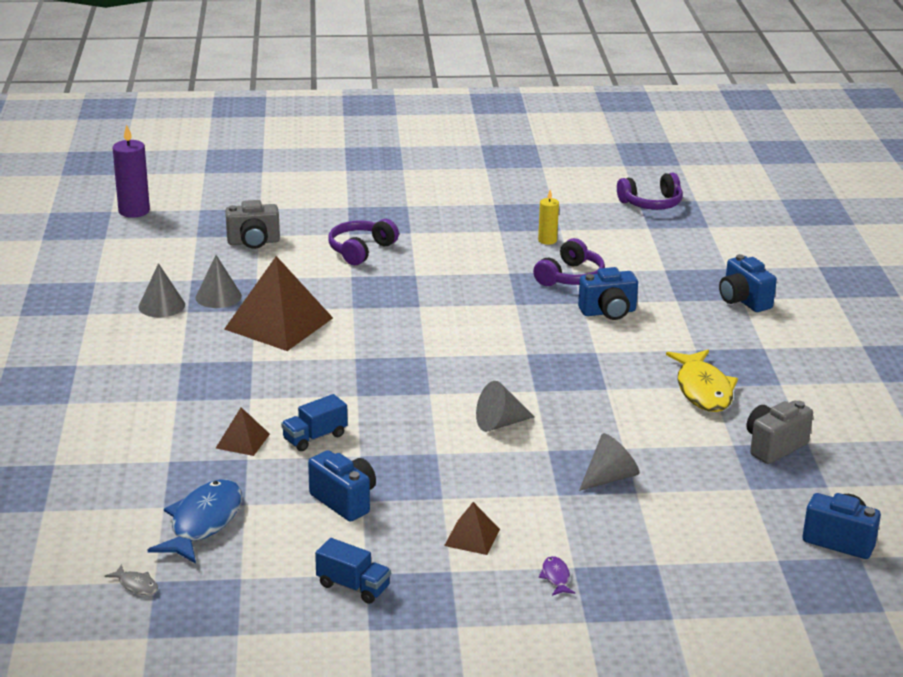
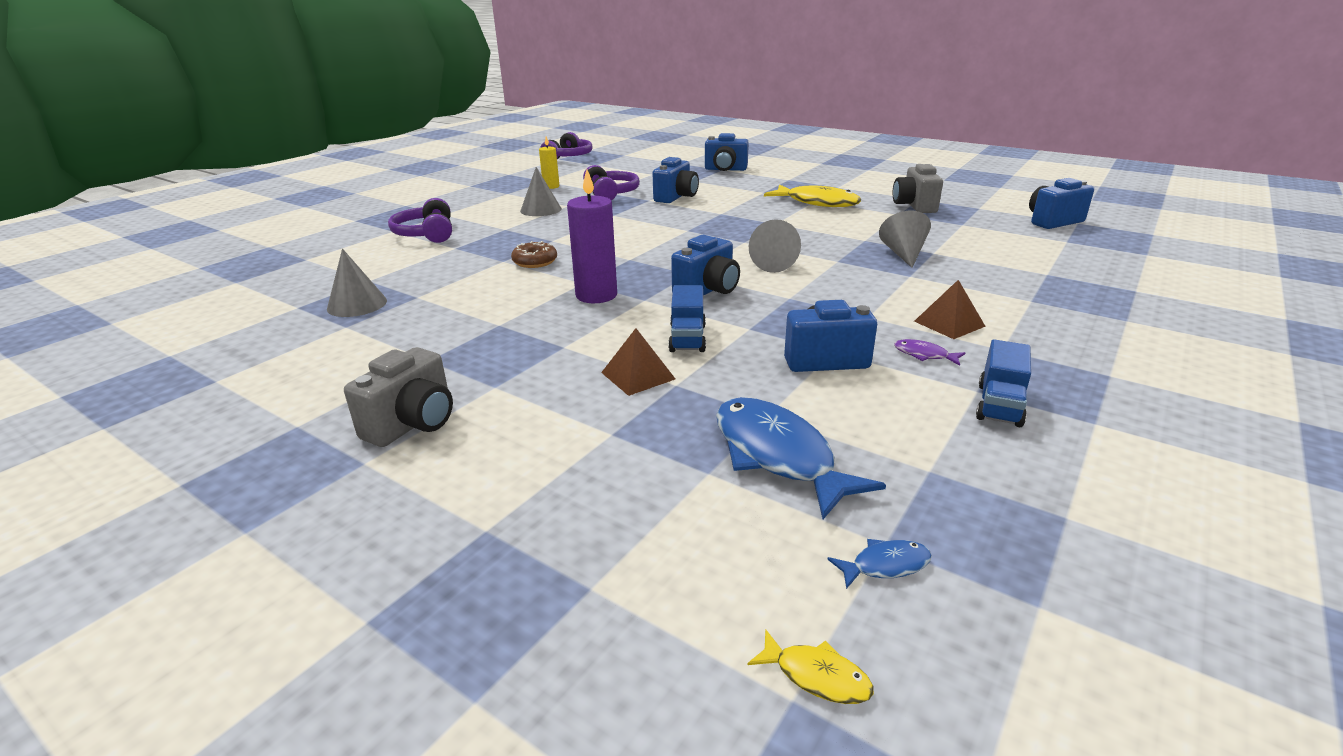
camera: 50 degrees left, 0 degrees up
grey fish [105,564,158,595] -> blue fish [827,539,932,589]
purple candle [113,124,150,218] -> purple candle moved to [567,169,617,303]
grey cone [138,263,185,317] -> grey cone moved to [520,167,562,216]
brown pyramid [224,256,333,351] -> none
grey camera [225,200,280,249] -> grey camera moved to [344,347,453,447]
blue truck [315,538,391,604] -> blue truck turned 135 degrees clockwise [976,340,1031,427]
purple fish [539,556,575,596] -> purple fish moved to [894,339,965,366]
none -> brown donut [511,241,557,268]
none -> blue camera [671,235,740,296]
none -> yellow fish [747,629,874,704]

